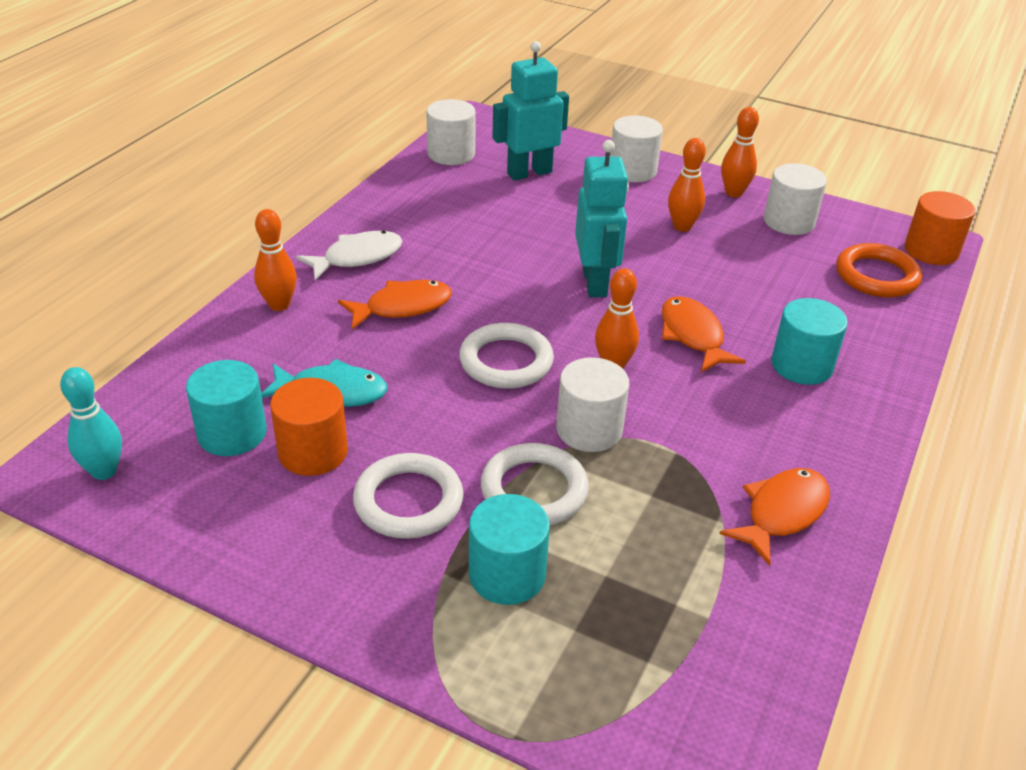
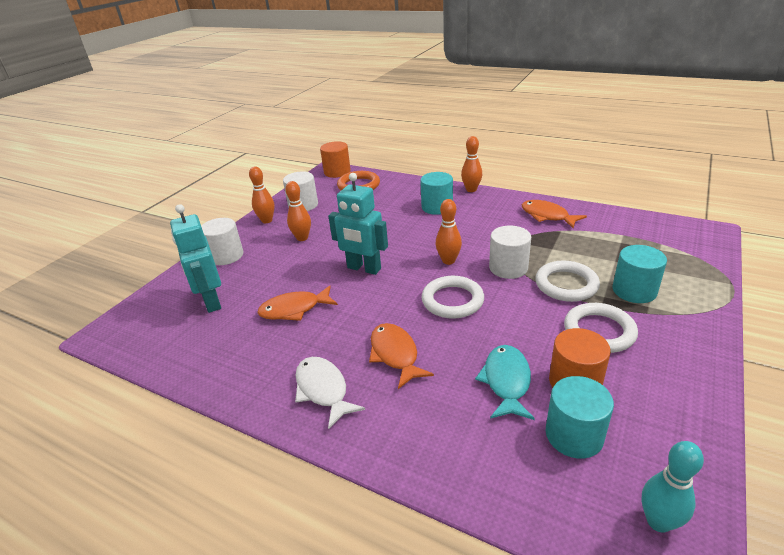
camera: 85 degrees left, 5 degrees down
orange bowling pin [254,209,297,311] -> orange bowling pin moved to [461,136,482,192]
white cylinder [426,99,476,165] -> none
turquoise robot [575,140,629,298] -> turquoise robot turned 150 degrees counterclockwise [328,173,388,275]
orange fish [662,296,746,372] -> orange fish moved to [257,286,338,321]

